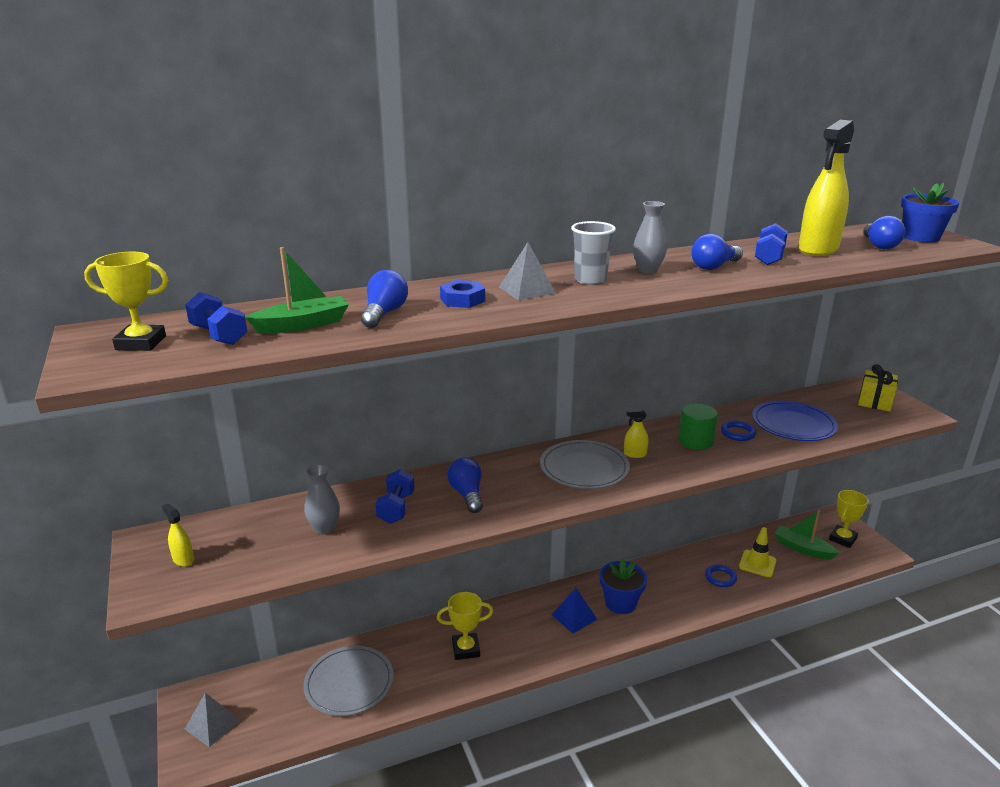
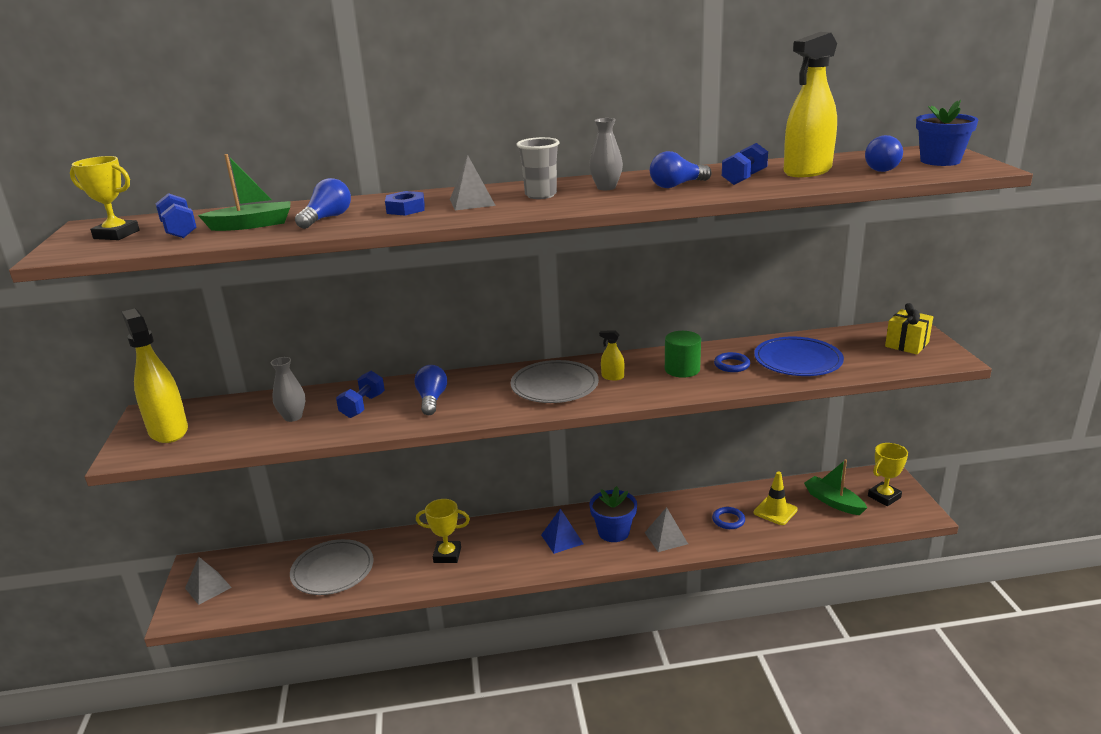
camera: 15 degrees right, 0 degrees up
yellow spray bottle [162,504,194,567] -> yellow spray bottle [122,308,188,443], size x2.34
none -> grey pyramid [645,507,688,552]

